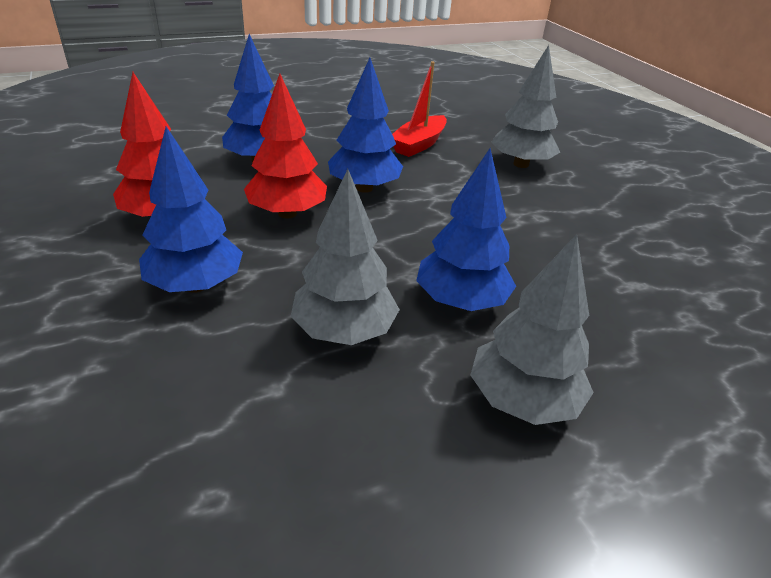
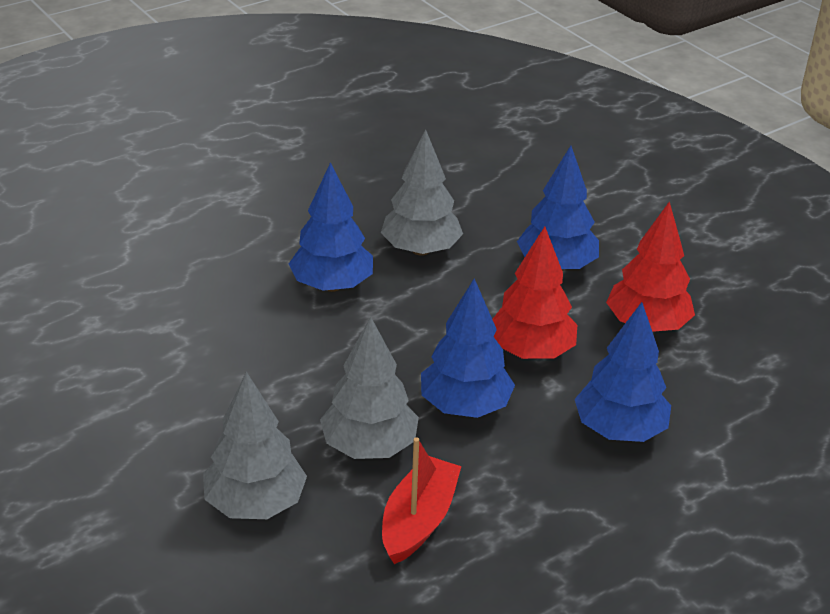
camera: 170 degrees right, 0 degrees up
grey tree [471,234,594,425] -> grey tree moved to [320,317,419,459]

